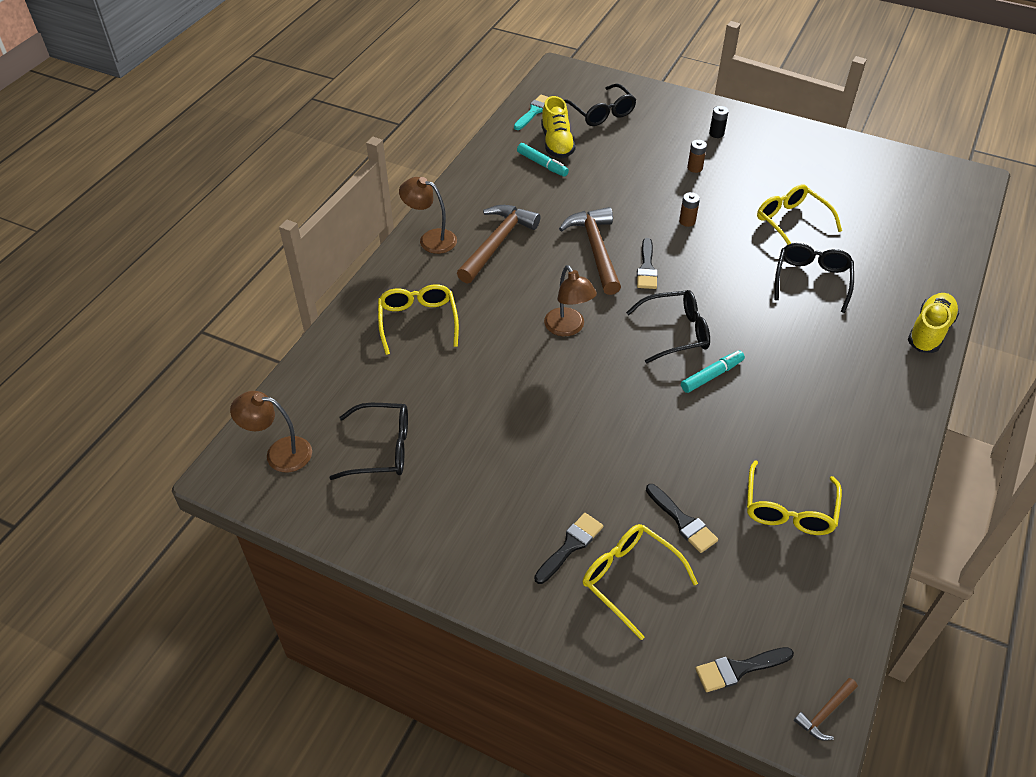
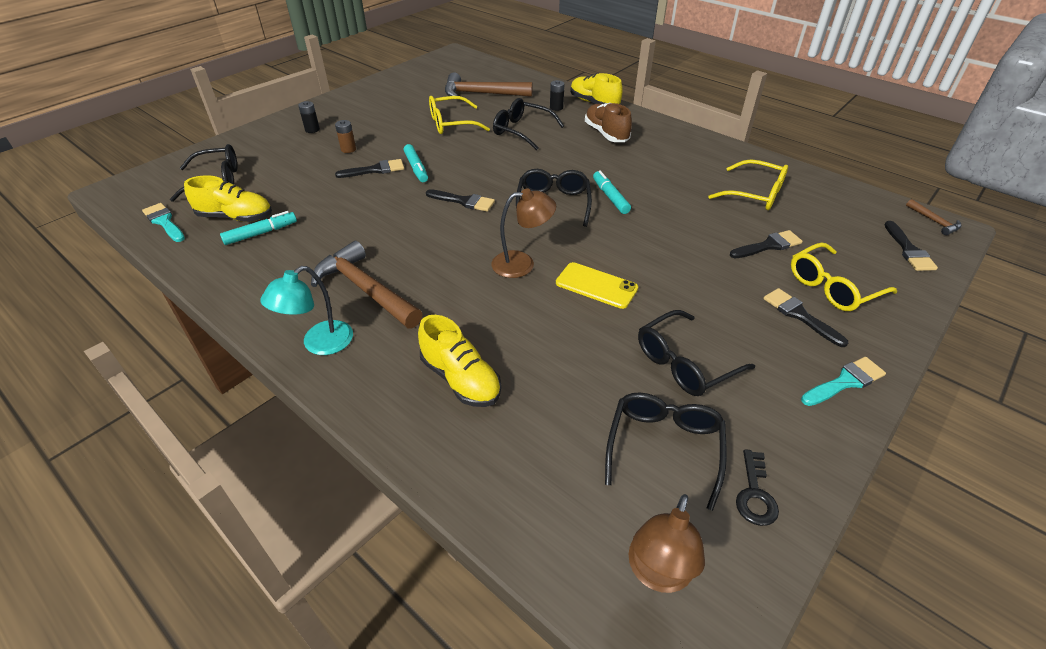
camera: 75 degrees left, 5 degrees down
yellow glasses [378,284,459,355] -> yellow shoe [418,315,501,407]
brown lamp [399,177,457,254] -> turquoise lamp [260,266,353,355]
brown hammer [559,207,621,295] -> brown hammer moved to [445,72,533,97]
brown battery [679,192,700,227] -> turquoise marker [404,144,428,182]
none -> black brush [335,159,404,178]
none -> black battery [550,80,564,111]
none -> yellow phone [556,262,638,309]
none -> brown shoe [585,103,632,142]
none -> black glasses [638,310,755,396]
none -> black key [736,449,779,526]
none -> turquoise brush [801,357,886,406]

